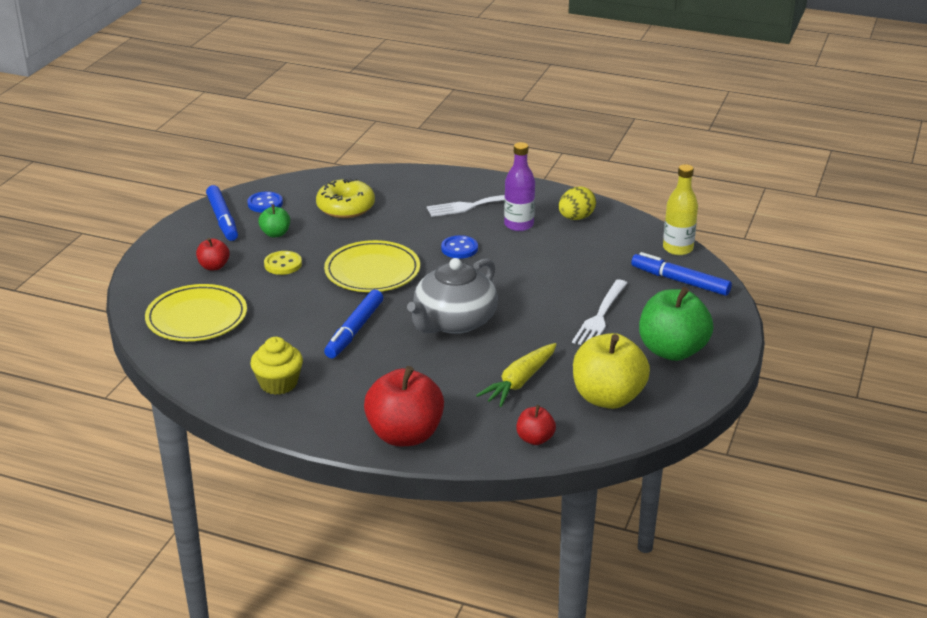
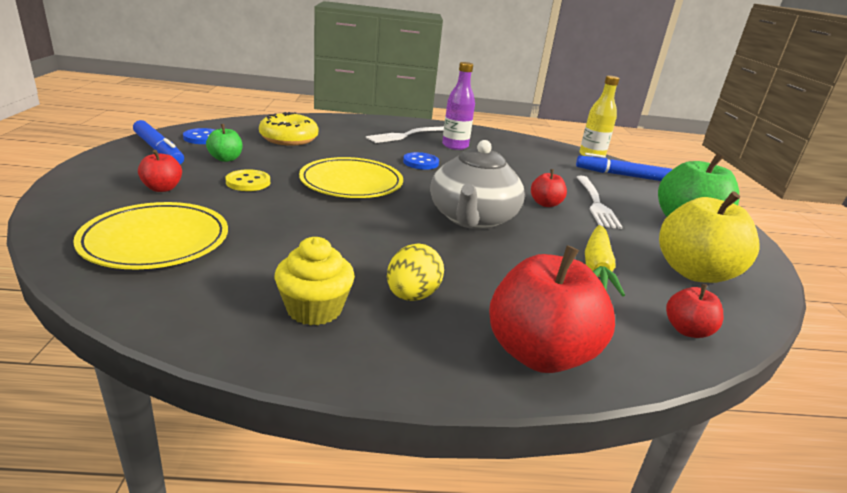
camera: 25 degrees left, 5 degrees down
blue marker [324,290,383,358] -> none
yellow egg [559,186,596,220] -> yellow egg moved to [387,244,444,301]
none -> red apple [531,169,567,207]

